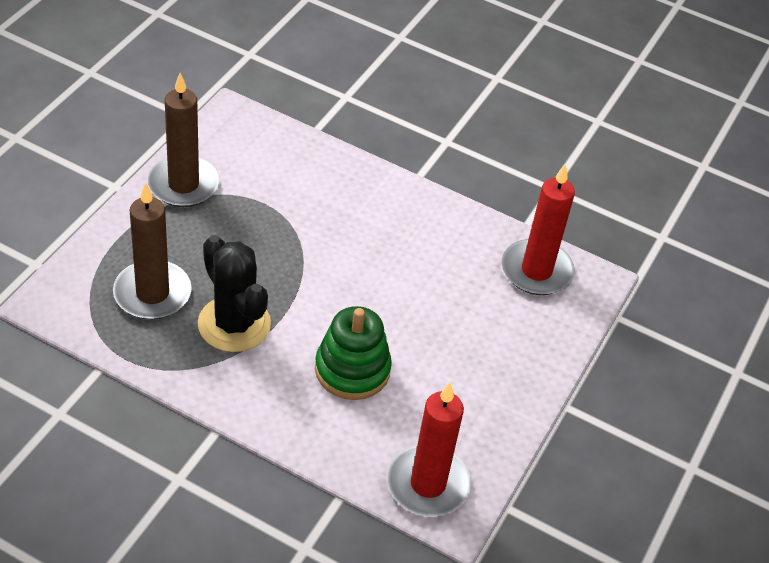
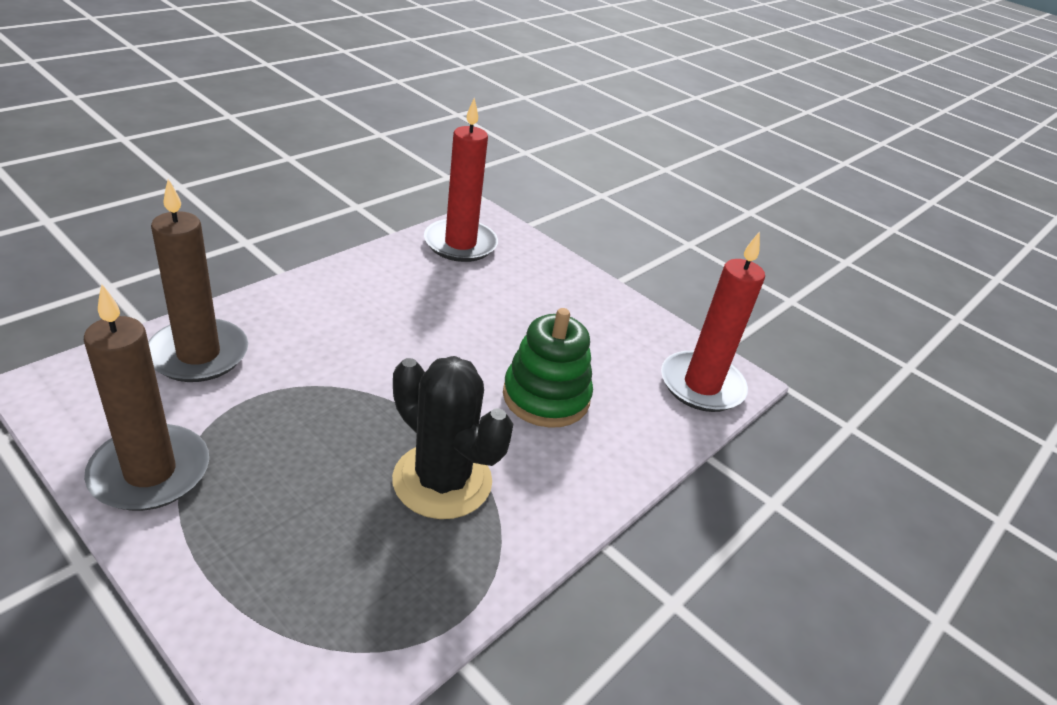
camera: 75 degrees left, 10 degrees down
brown candle [113,182,192,320] -> brown candle moved to [148,179,248,382]
black cactus [198,235,271,352] -> black cactus turned 60 degrees clockwise [392,356,513,519]

